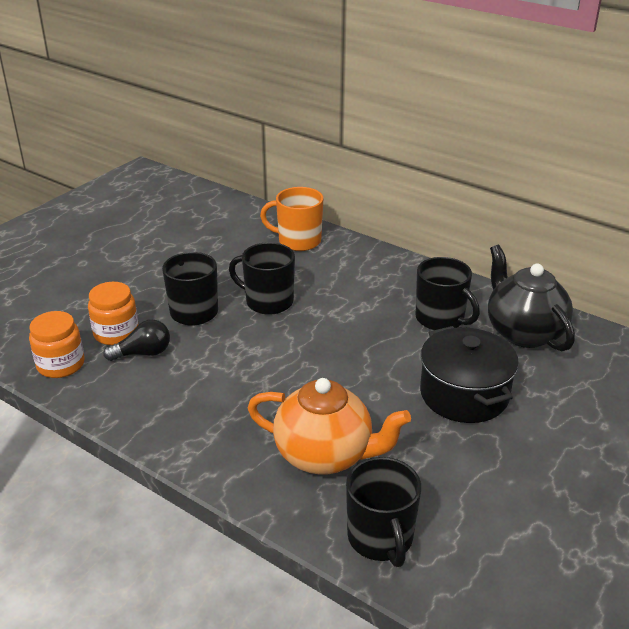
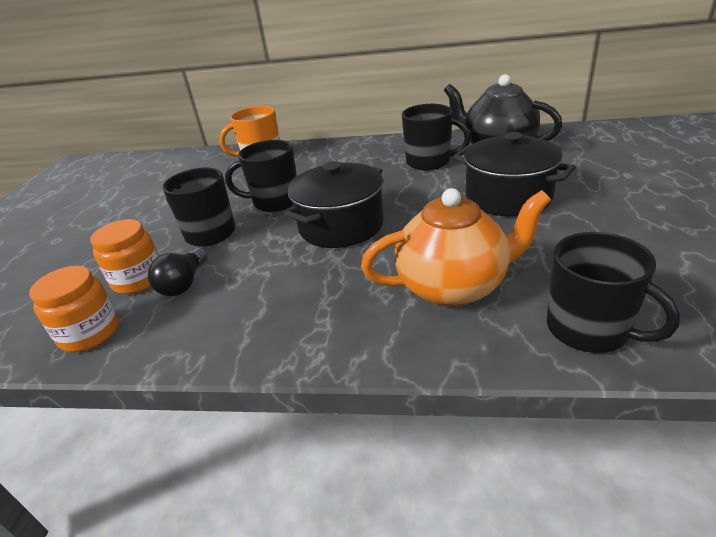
camera: 25 degrees left, 0 degrees up
black light bulb [103,319,170,361] -> black light bulb turned 150 degrees clockwise [148,248,208,296]
none -> black pot [284,161,384,248]

